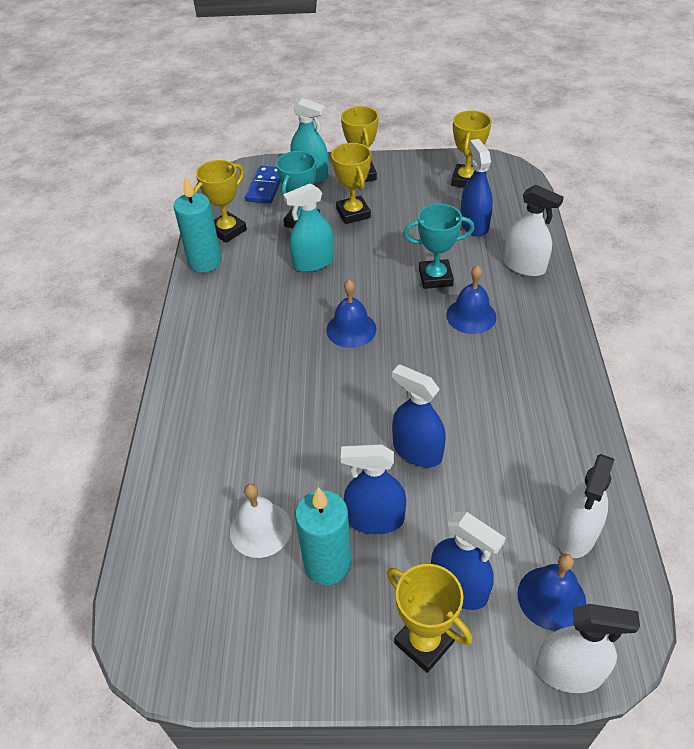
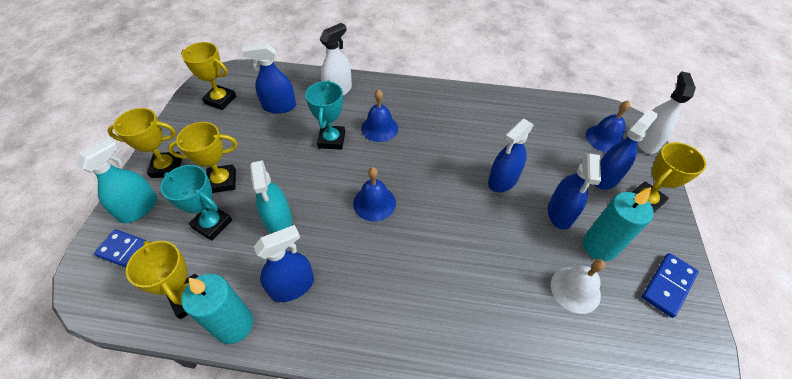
camera: 85 degrees left, 5 degrees up
white spray bottle [556,454,614,558] -> none
none -> blue spray bottle [254,225,314,302]
none -> blue domino [642,253,699,318]

